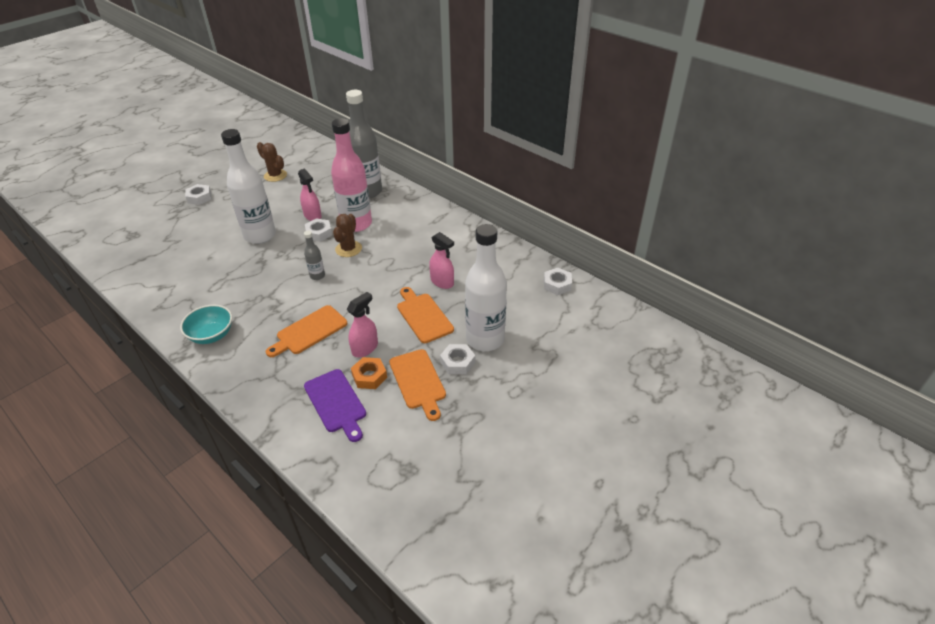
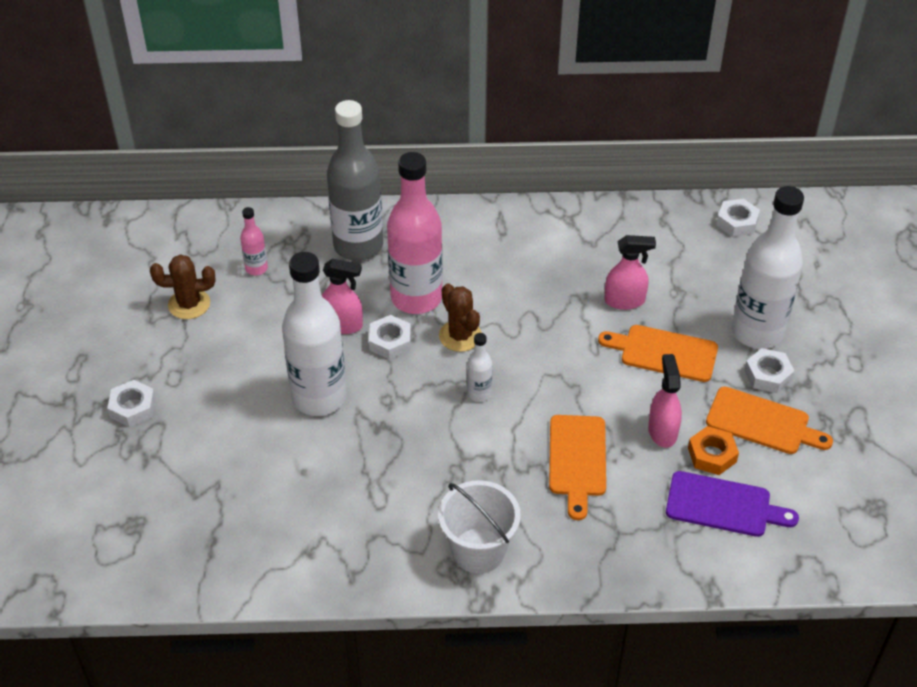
camera: 45 degrees left, 5 degrees up
turquoise bowl [180,305,232,344] -> white bucket [438,480,521,573]
grey bottle [304,231,325,280] -> white bottle [467,333,492,402]
none -> pink bottle [240,207,268,275]

